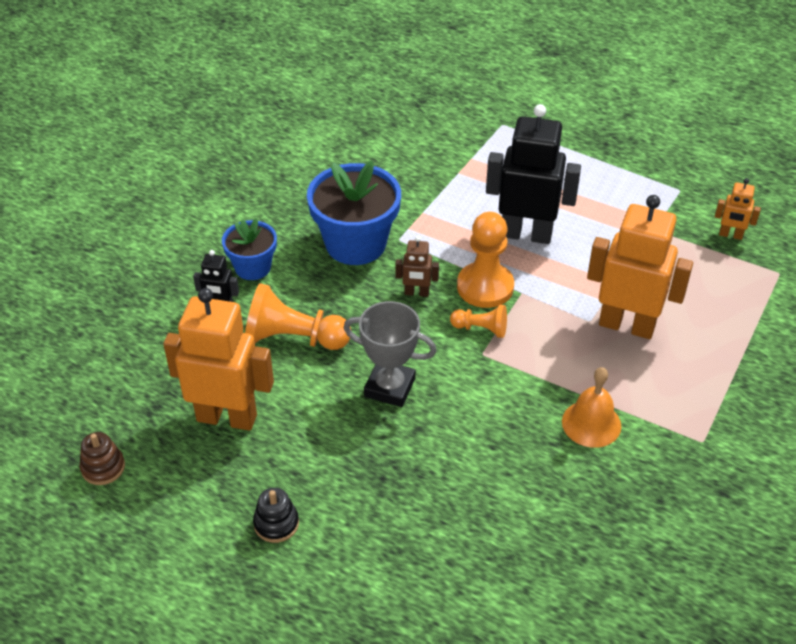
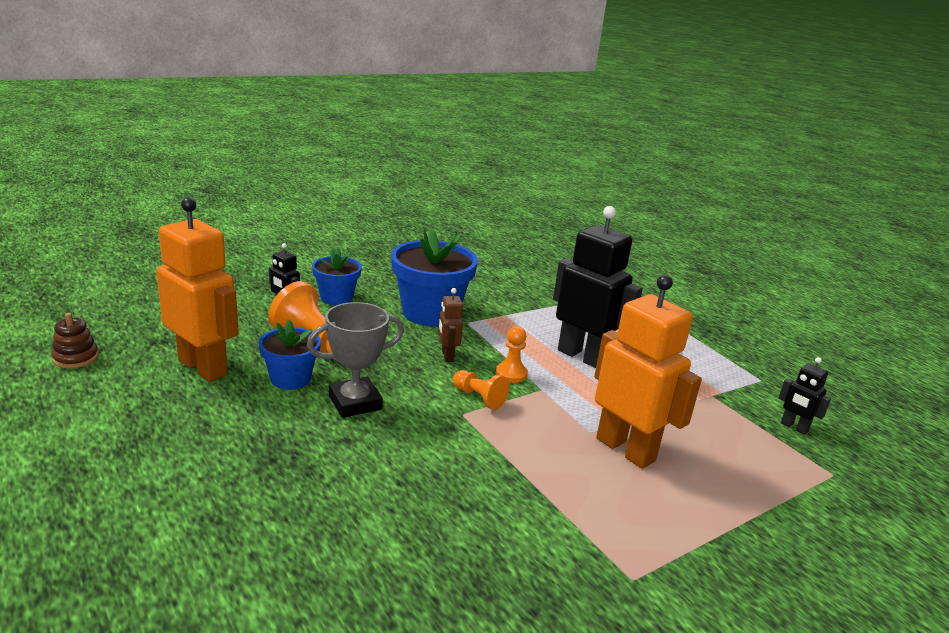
camera: 25 degrees right, 20 degrees down
black stacking toy [253,488,299,543] -> none
grey trophy [344,301,437,407] -> grey trophy turned 75 degrees counterclockwise [307,302,404,418]
brown robot [395,236,439,297] -> brown robot turned 45 degrees clockwise [438,288,463,362]
orange pawn [457,212,514,308] -> orange pawn [496,326,528,383], size x0.55
orange bell [562,367,621,448] -> none
orange robot [715,178,761,240] -> black robot [778,357,831,435]
none -> blue flower pot [259,320,321,390]

